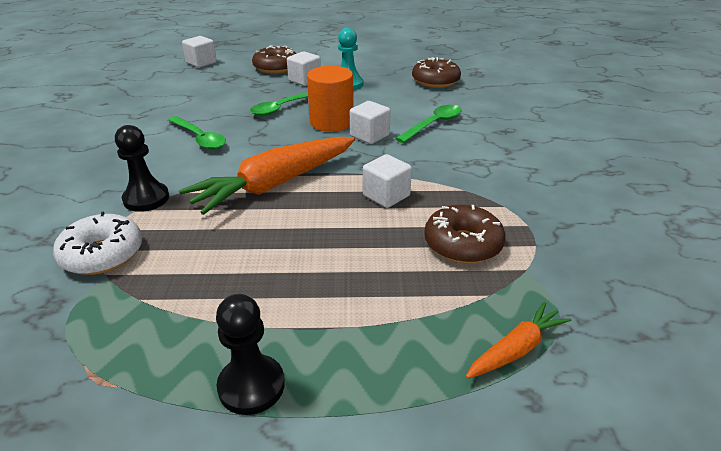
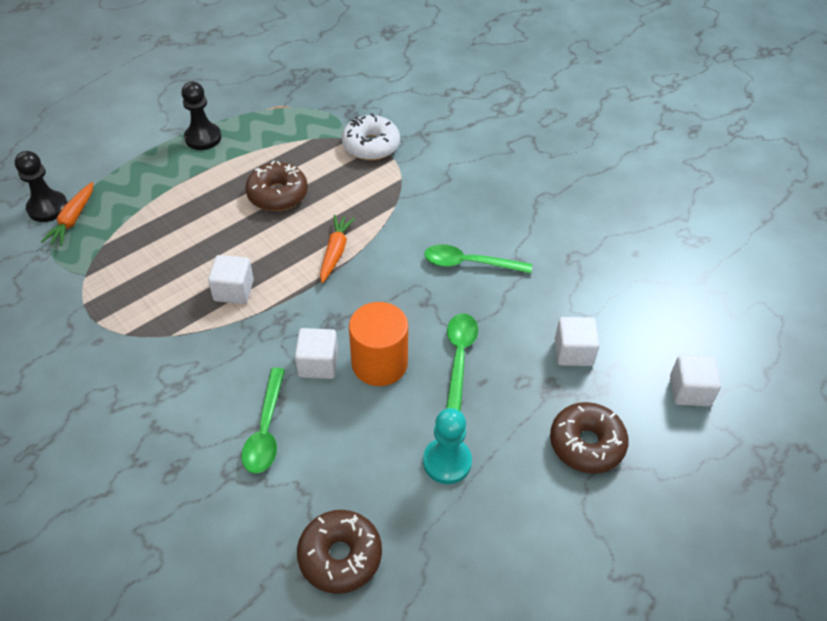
camera: 140 degrees right, 15 degrees up
black pawn [115,125,169,212] -> black pawn moved to [15,151,68,222]
orange carrot [179,137,355,215] -> orange carrot [320,215,355,283], size x0.50
white cube [287,51,321,86] -> white cube moved to [555,317,600,366]
brown donut [424,205,505,264] -> brown donut moved to [245,161,308,211]

